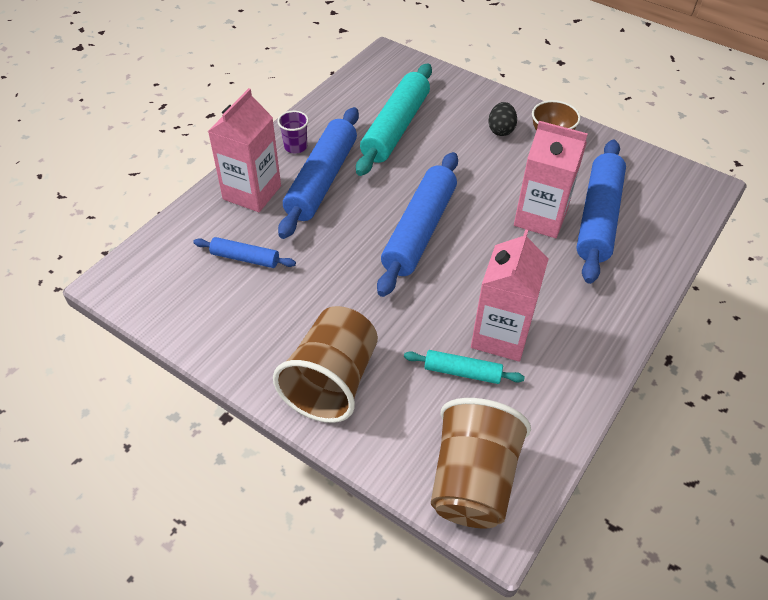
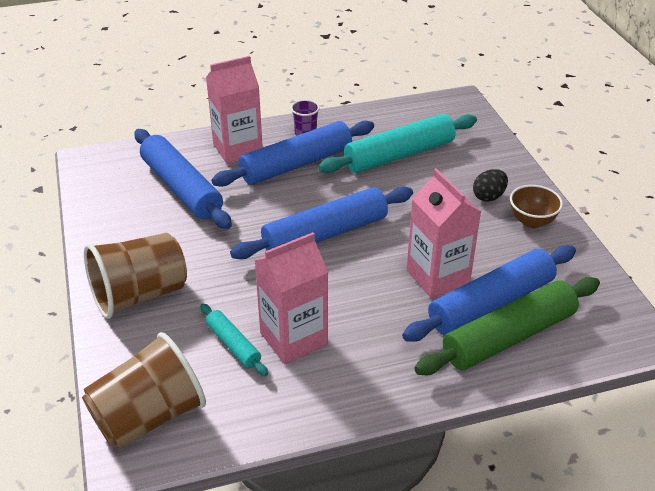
camera: 40 degrees right, 10 degrees down
blue rolling pin [193,237,296,268] -> blue rolling pin [134,129,232,229], size x1.99
none -> green rolling pin [414,277,600,375]

